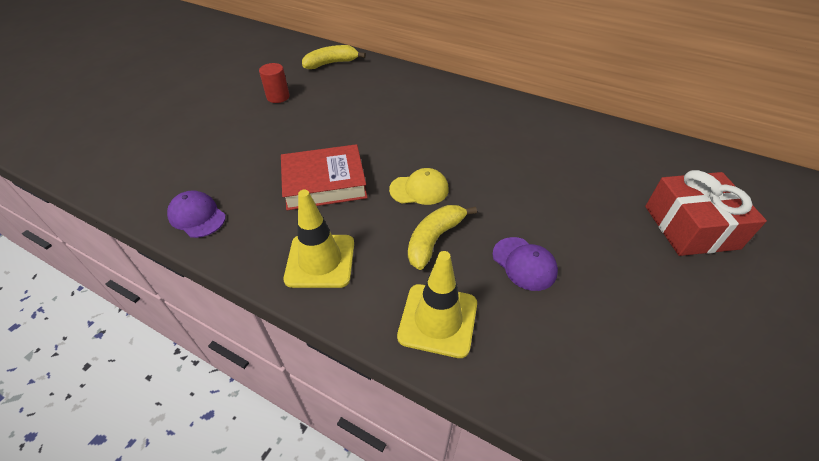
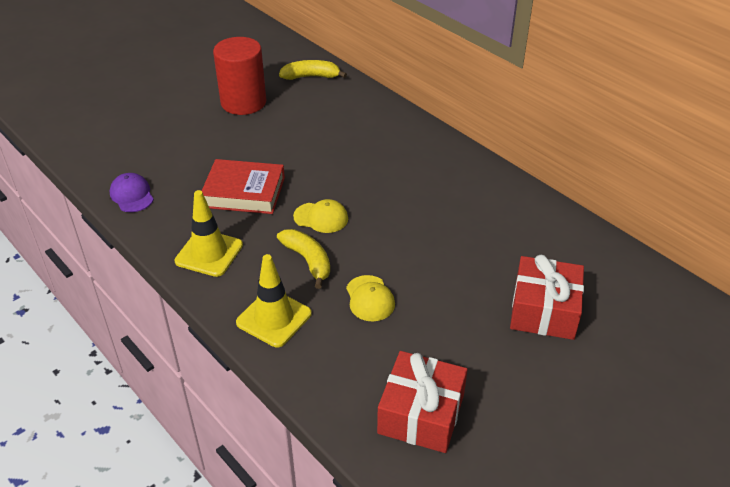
camera: 20 degrees right, 5 degrees down
red cylinder [259,63,290,103] -> red cylinder [213,37,266,115], size x2.02
yellow banana [408,205,477,270] -> yellow banana turned 90 degrees clockwise [277,229,330,289]
purple cap [492,237,558,291] -> yellow cap [346,275,395,321]
none -> red gift [377,351,467,453]

